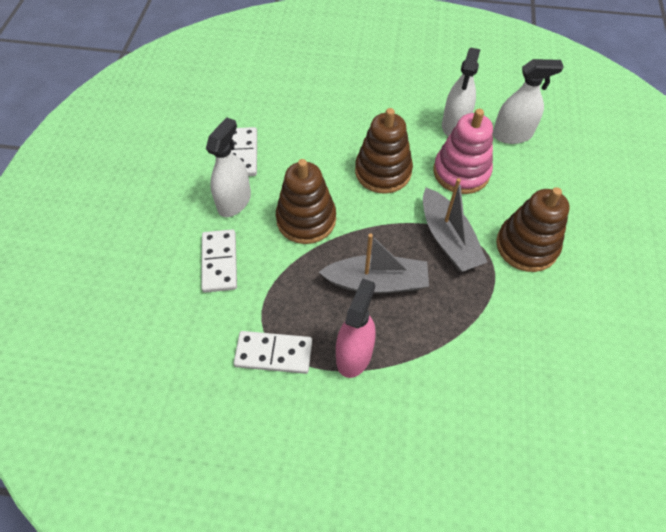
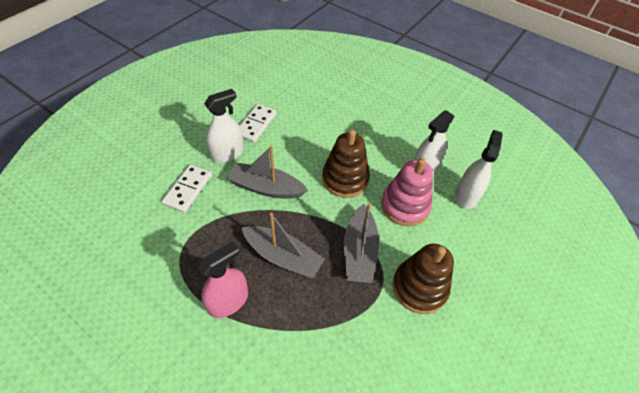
camera: 25 degrees right, 5 degrees down
white domino [234,331,312,374] -> none
brown stacking toy [276,159,336,244] -> grey boat [227,146,308,199]
white spray bottle [493,59,564,144] -> white spray bottle turned 90 degrees counterclockwise [455,130,503,209]

